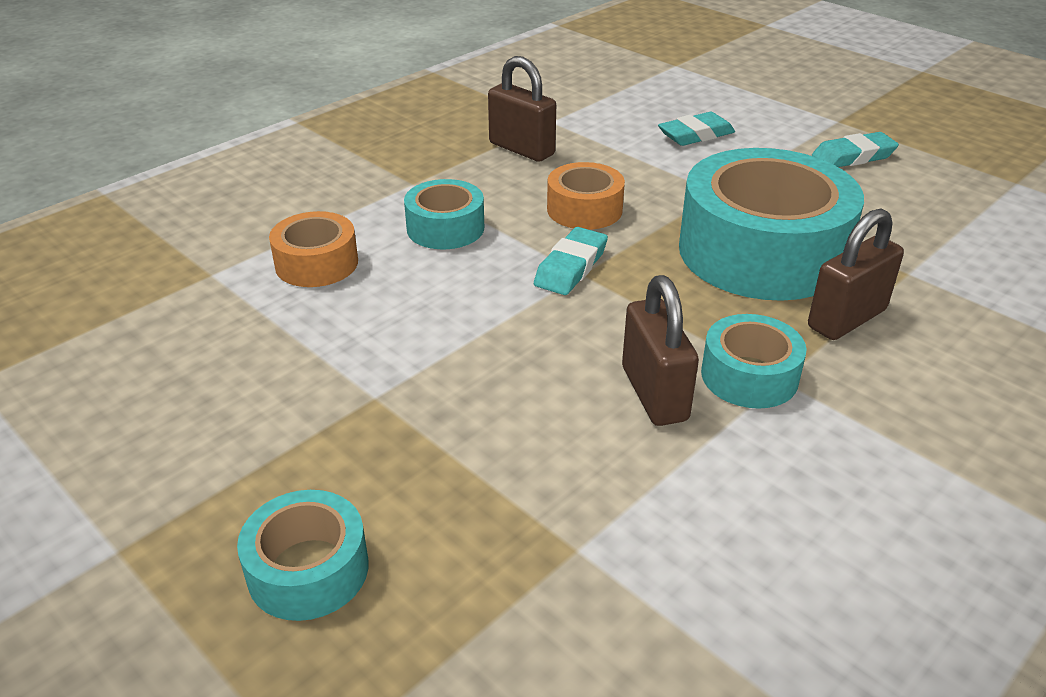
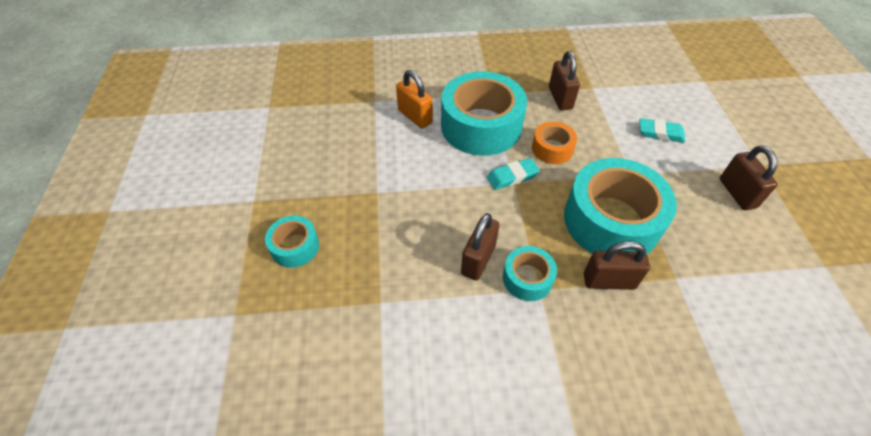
camera: 40 degrees right, 15 degrees up
orange tape [269,211,358,287] -> orange padlock [396,70,433,129]
turquoise tape [404,179,484,249] -> turquoise tape [441,71,527,156], size x2.05
turquoise eraser [812,132,899,167] -> brown padlock [720,145,778,210]

